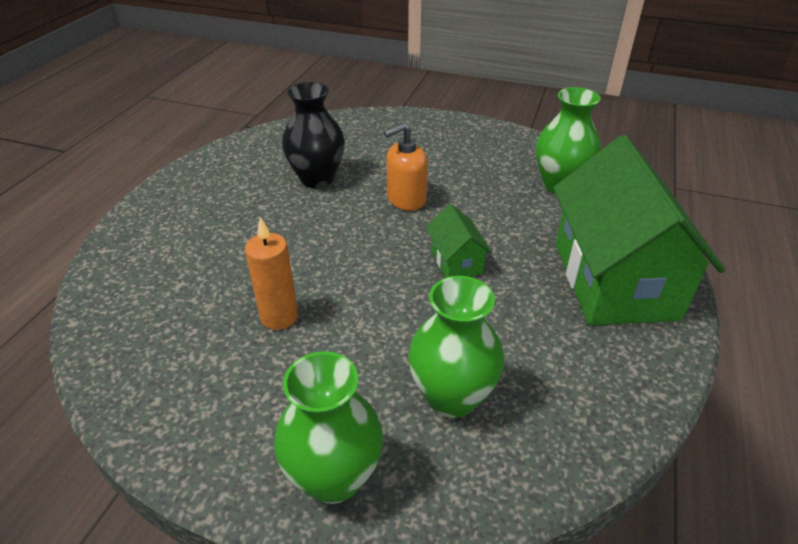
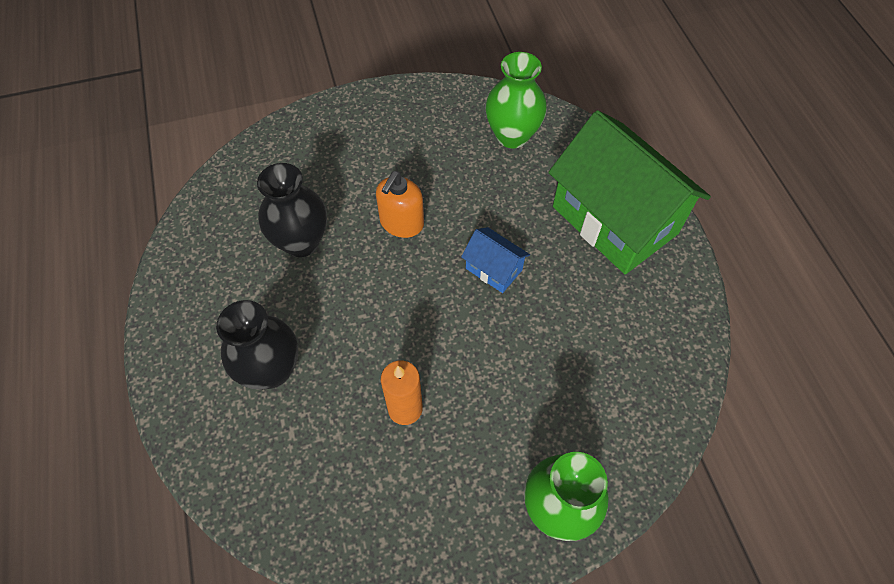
camera: 35 degrees left, 20 degrees up
green vase [408,276,504,418] -> none
green house [426,204,492,278] -> blue house [461,227,530,293]
none -> black vase [216,300,298,390]

